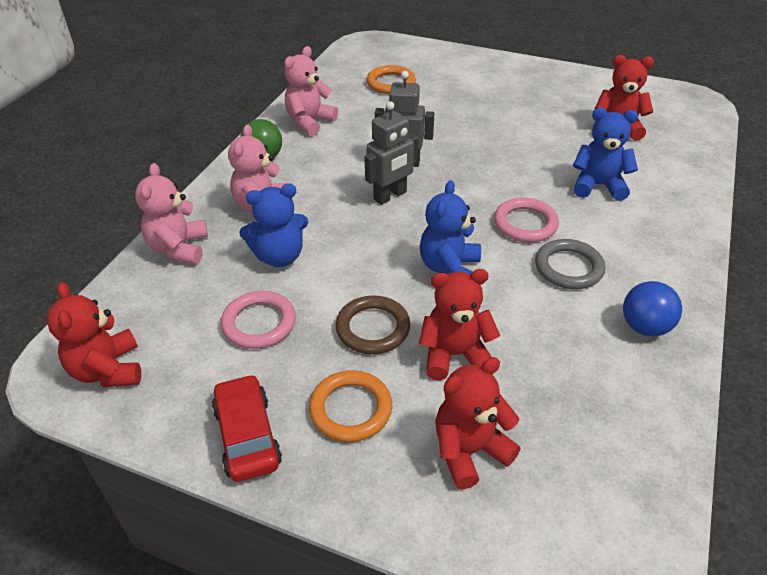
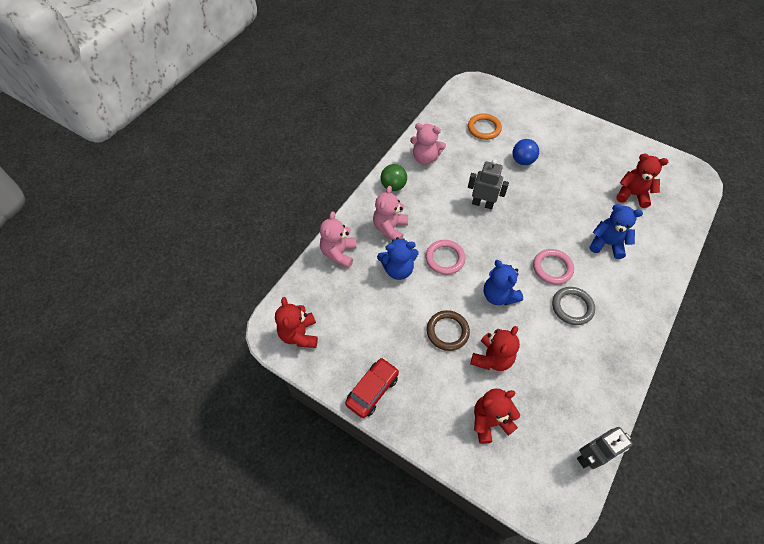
camera: 10 degrees right, 15 degrees up
red car [212,374,282,482] -> red car turned 45 degrees clockwise [345,358,399,418]
pink ring [221,291,296,349] -> pink ring moved to [426,240,465,275]
pink teddy bear [284,46,338,136] -> pink teddy bear turned 120 degrees counterclockwise [410,123,446,165]
orange ring [309,370,392,442] -> none
grey robot [364,101,418,205] -> grey robot moved to [577,427,633,469]
red teddy bear [419,269,500,380] -> red teddy bear turned 120 degrees clockwise [470,326,520,371]
blue teddy bear [420,180,481,274] -> blue teddy bear turned 60 degrees counterclockwise [483,260,523,306]
blue ball [623,281,682,336] -> blue ball moved to [513,139,539,165]

